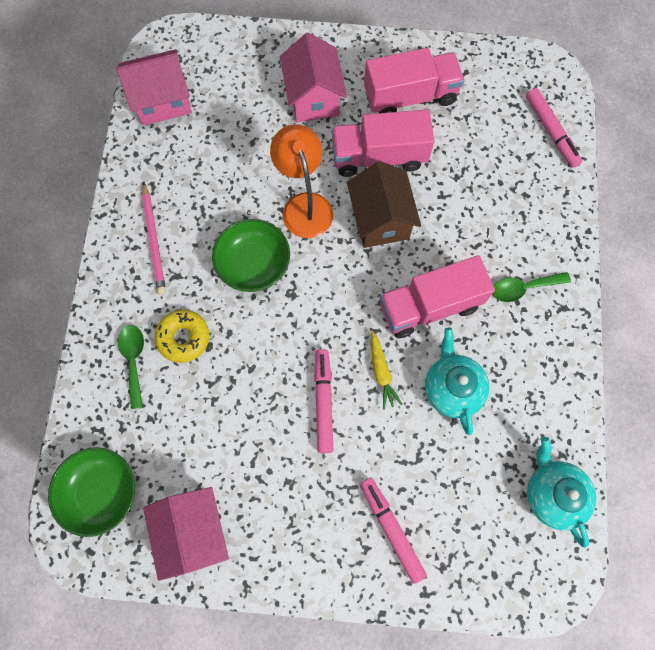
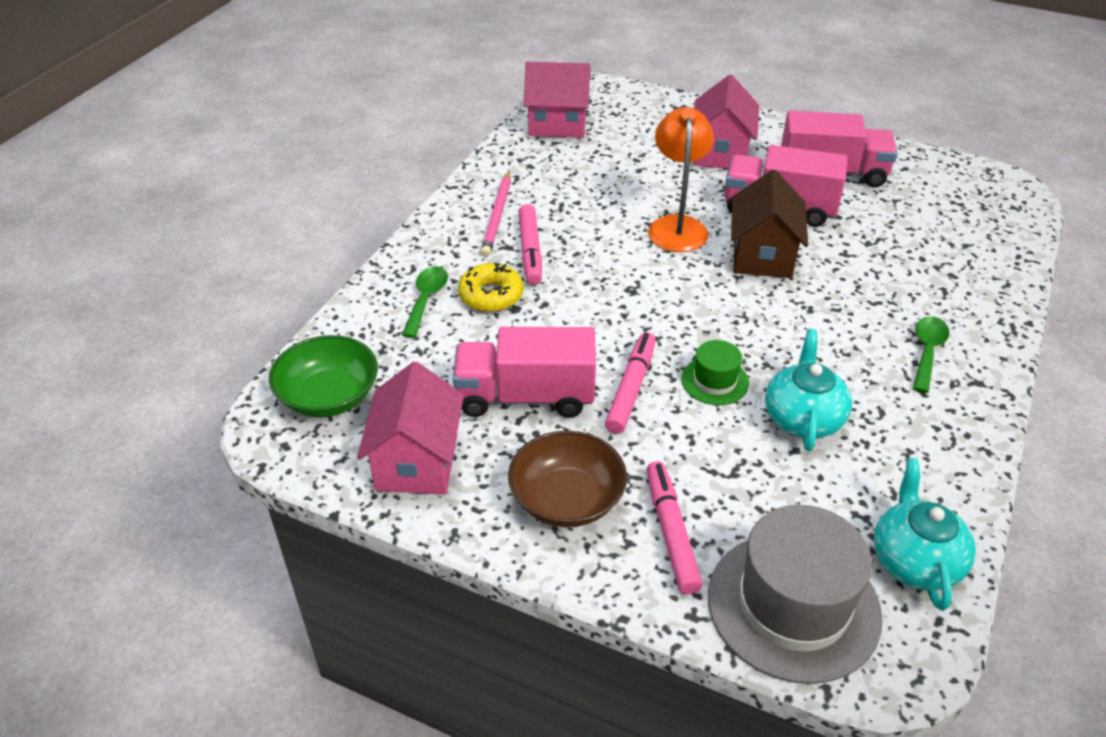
camera: 20 degrees right, 30 degrees down
green bowl [212,219,290,292] -> none
yellow carrot [371,331,402,410] -> green hat [681,340,749,405]
pink truck [380,255,495,338] -> pink truck moved to [453,327,596,417]
green spoon [493,272,571,302] -> green spoon turned 105 degrees clockwise [913,316,949,393]
pink marker [526,88,582,168] -> pink marker moved to [519,204,542,285]
none -> brown bowl [508,431,627,528]
none -> grey hat [708,505,883,684]

